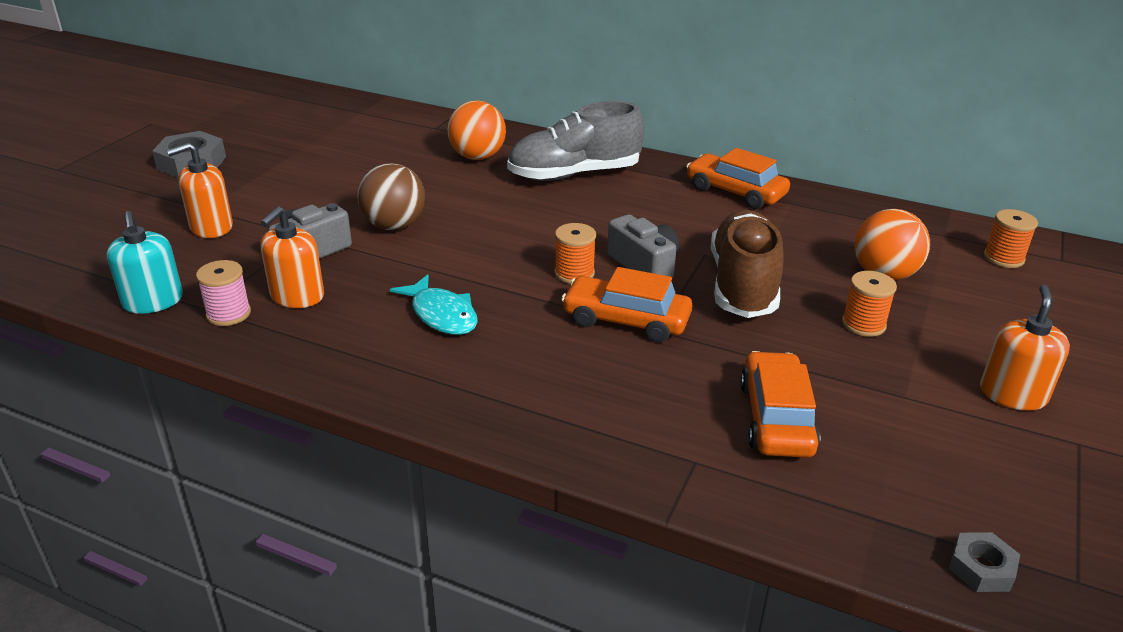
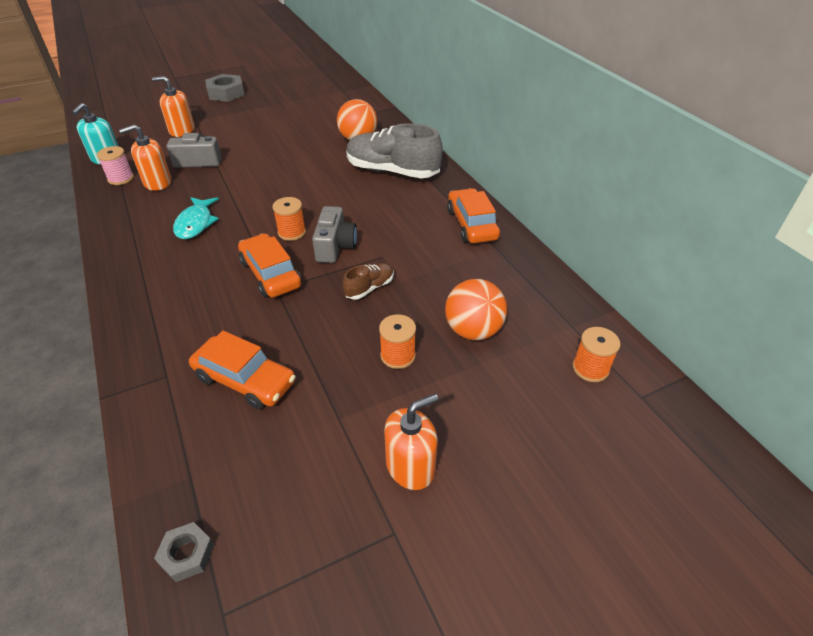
camera: 40 degrees right, 10 degrees up
brown ball [357,163,425,230] -> none
brown shoe [711,210,784,318] -> brown shoe [343,263,394,300], size x0.47
orange car [740,351,820,458] -> orange car turned 75 degrees clockwise [189,331,296,409]

